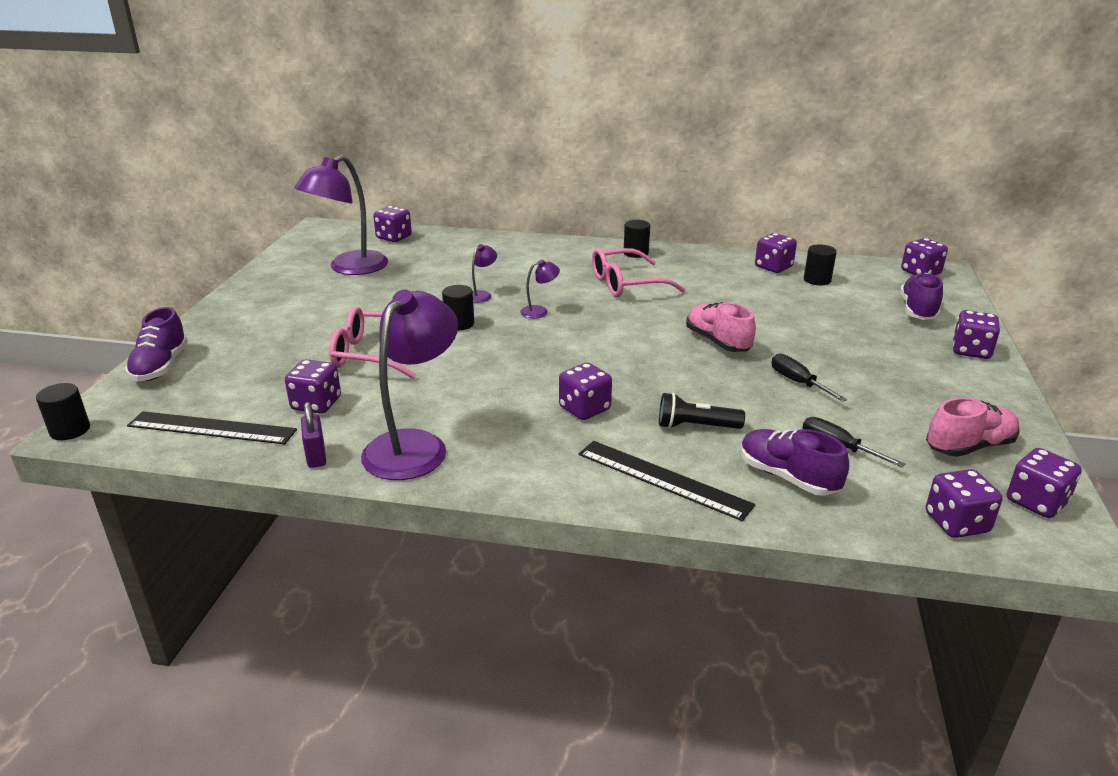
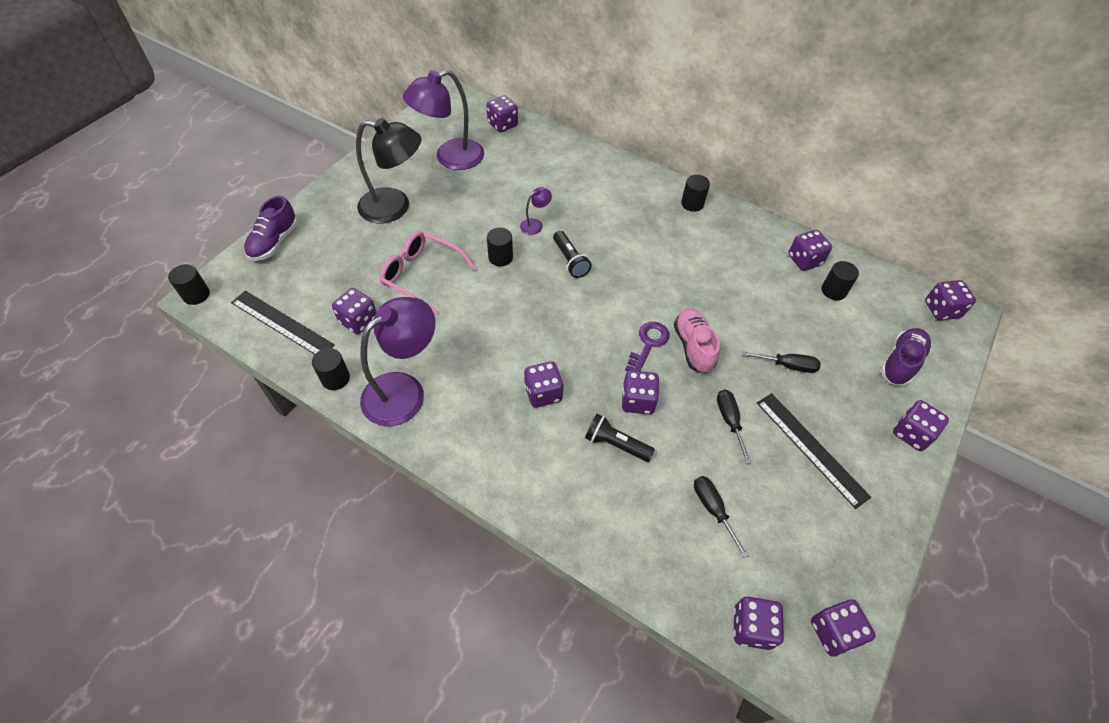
camera: 20 degrees right, 25 degrees up
purple padlock [301,402,326,468] -> black cylinder [312,348,350,390]
purple lamp [520,260,560,318] -> black flashlight [553,231,592,278]
black ruler [579,441,755,521] -> black ruler moved to [757,393,871,509]
pink glasses [592,248,686,297] -> none
purple shoe [741,429,849,496] -> none
pink shoe [926,397,1020,457] -> none
none -> black lamp [356,118,421,223]
none -> purple dice [622,370,659,414]
none -> purple key [625,322,669,371]
none -> black screwdriver [742,351,821,373]

